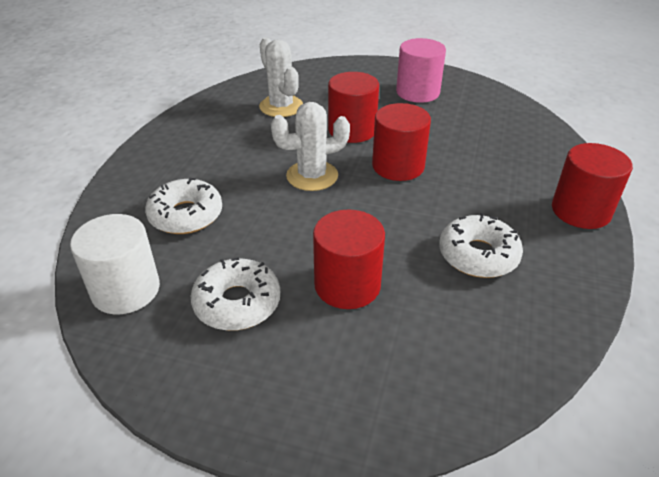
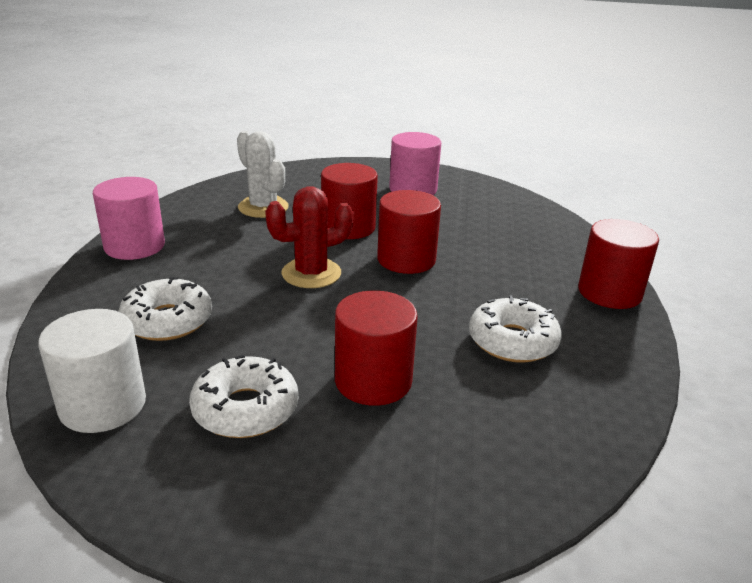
camera: 10 degrees left, 10 degrees down
white cactus [271,102,350,191] -> red cactus [265,186,353,288]
none -> pink cylinder [93,177,165,260]

